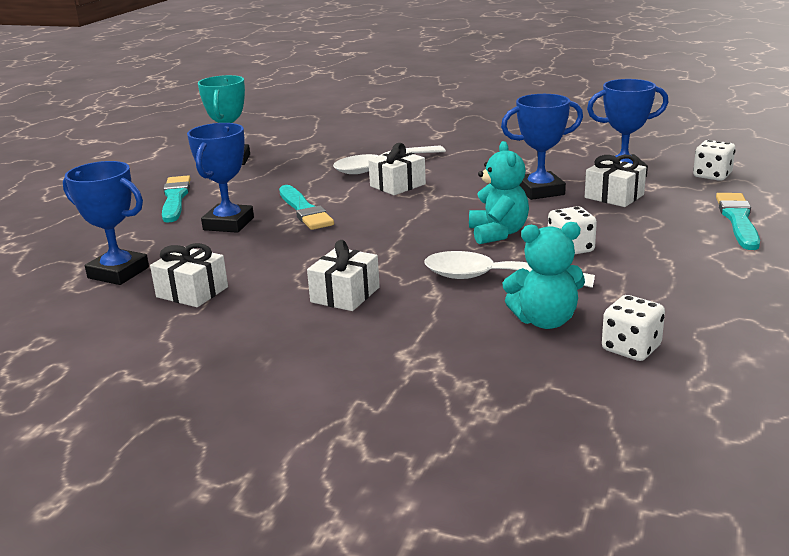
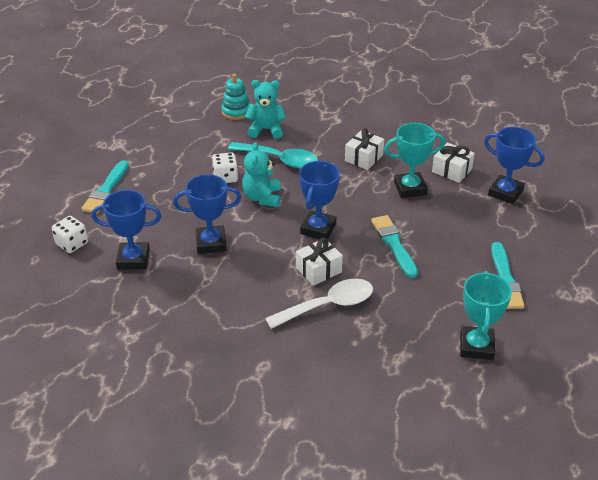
camera: 175 degrees left, 15 degrees up
blue trophy [187,123,254,233] -> blue trophy moved to [299,161,340,239]
white spoon [424,251,595,288] -> turquoise spoon [228,142,318,168]
white gift [585,155,646,207] -> none
white dice [602,295,665,361] -> turquoise stacking toy [221,74,250,120]
none -> turquoise trophy [384,123,445,198]

